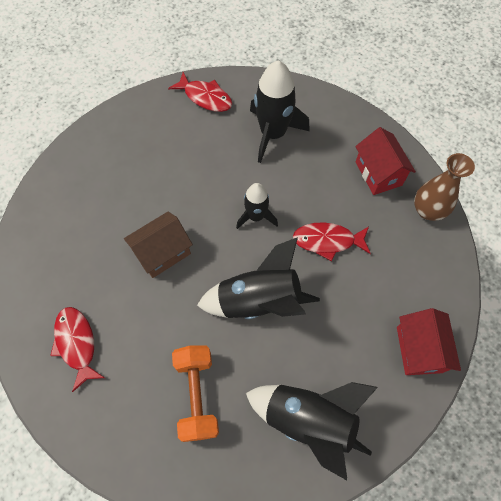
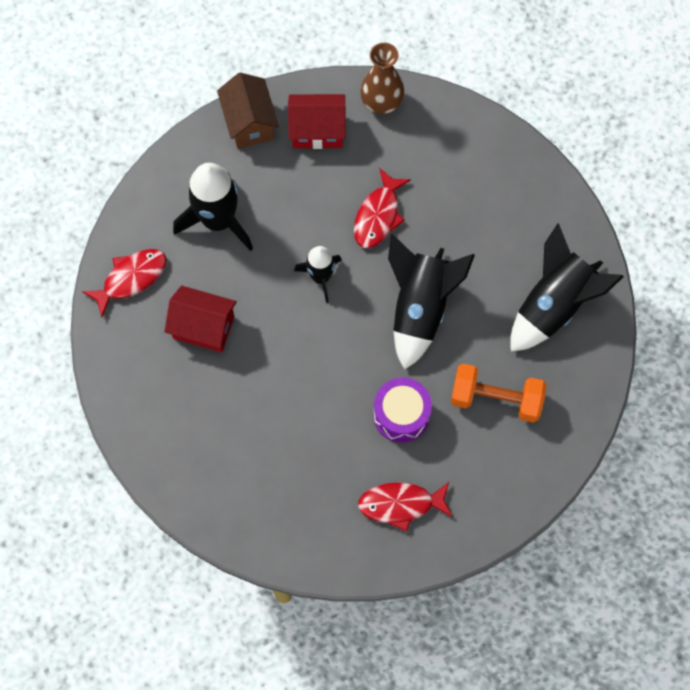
camera: 70 degrees left, 5 degrees up
brown house [124,212,193,278] -> brown house moved to [217,73,279,149]
red house [397,308,461,375] -> red house moved to [164,286,237,352]
none -> purple drum [373,378,432,443]

